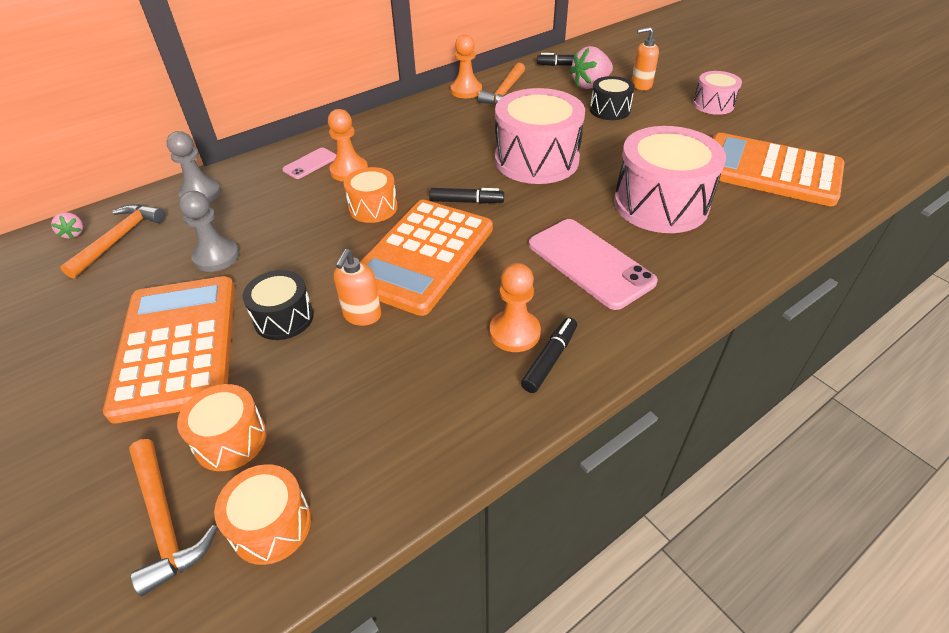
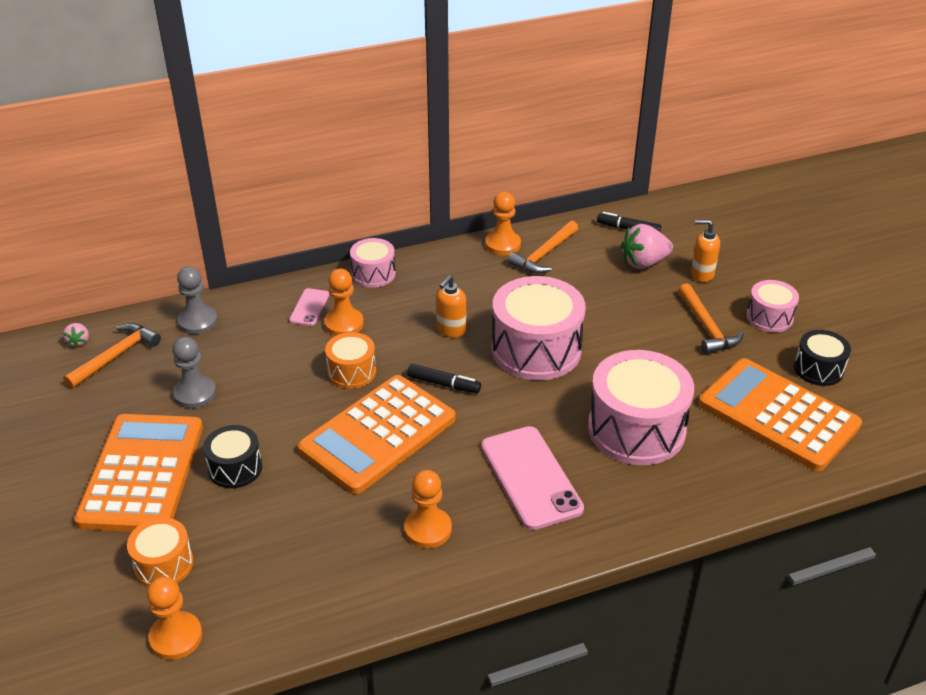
camera: 15 degrees right, 5 degrees down
orange hammer [129,439,218,596] -> orange hammer moved to [678,283,744,354]
orange drum [214,464,311,565] -> orange pawn [147,577,202,660]
pink phone [282,148,337,179] -> pink phone turned 45 degrees counterclockwise [289,288,330,326]
orange soap dispenser [334,249,381,326] -> orange soap dispenser moved to [436,275,466,337]
black marker [521,317,577,393] -> none
black drum [590,76,635,120] -> black drum moved to [794,330,851,386]
none -> pink drum [350,238,396,288]

